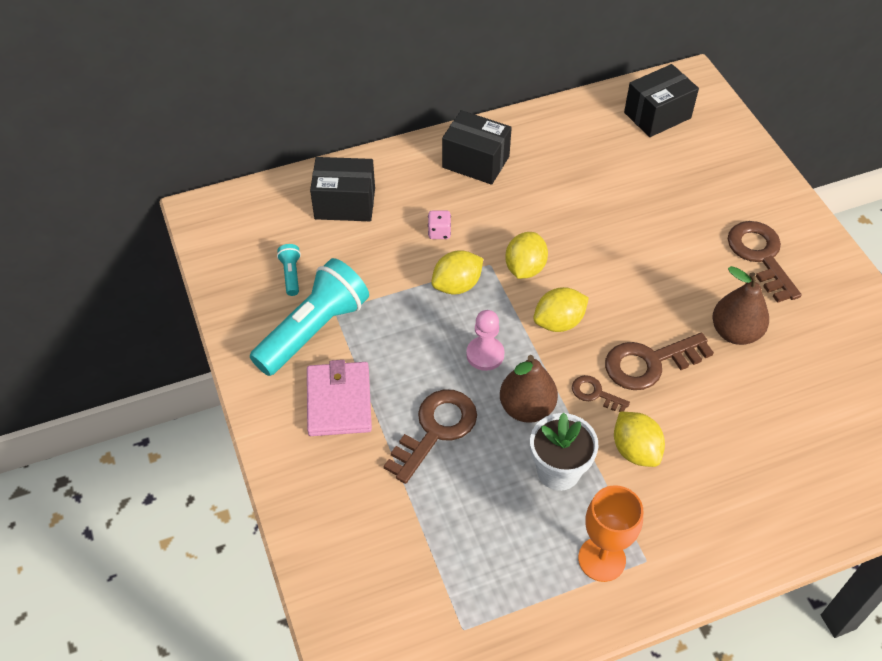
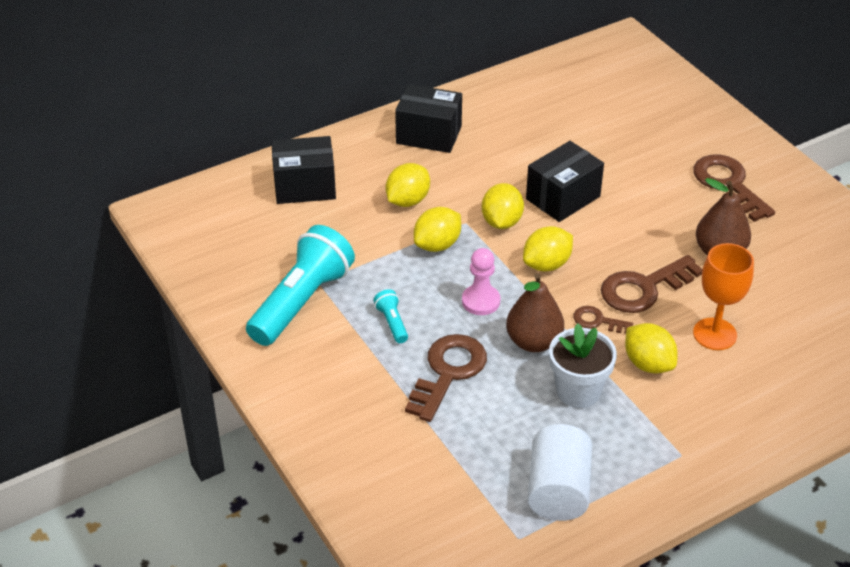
camera: 10 degrees left, 10 degrees down
turquoise flashlight [277,244,301,296] -> turquoise flashlight moved to [374,290,408,343]
pink wallet [307,360,372,436] -> none
pink dice [428,211,451,239] -> yellow lemon [386,163,430,207]
orange goblet [578,485,643,582] -> orange goblet moved to [693,243,754,350]
black box [624,64,699,137] -> black box moved to [526,141,604,222]
none -> white cylinder [528,424,592,521]

